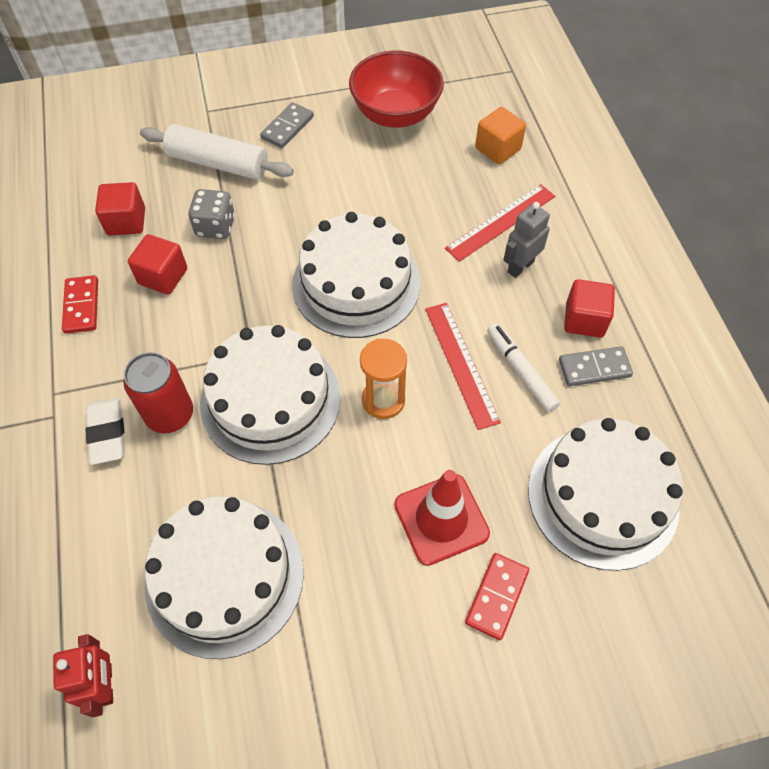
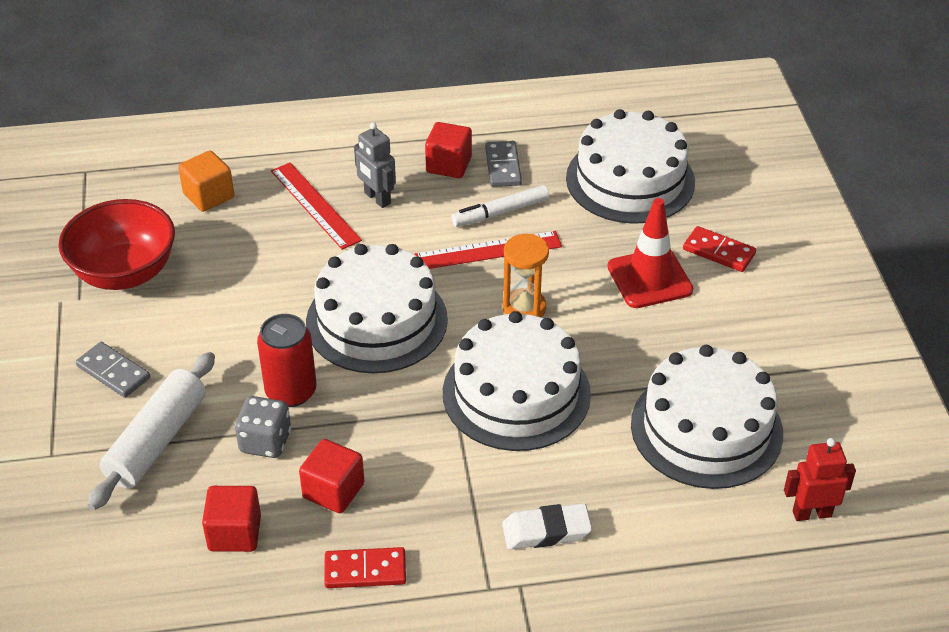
camera: 85 degrees left, 15 degrees down
red can [123,352,193,433] -> red can moved to [257,314,317,407]

